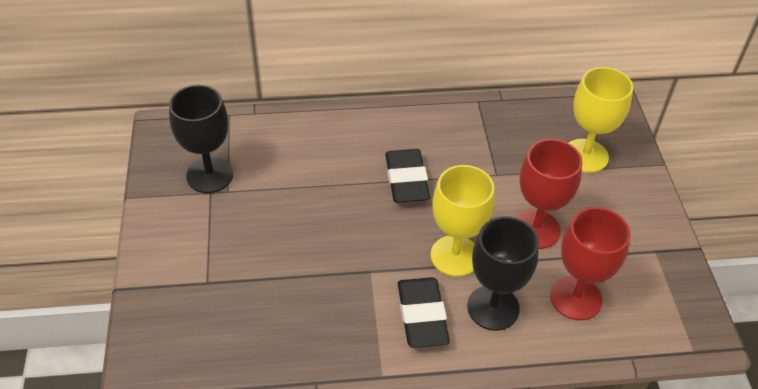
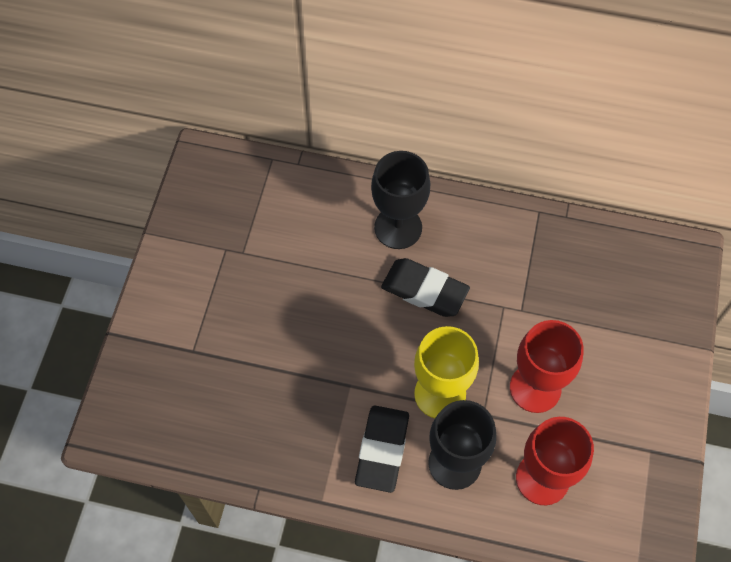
camera: 20 degrees right, 15 degrees up
black goblet [169,85,233,193] -> black goblet moved to [371,151,430,249]
black eraser [385,149,430,203] -> black eraser turned 75 degrees counterclockwise [381,258,470,317]
yellow goblet [569,67,633,173] -> none

